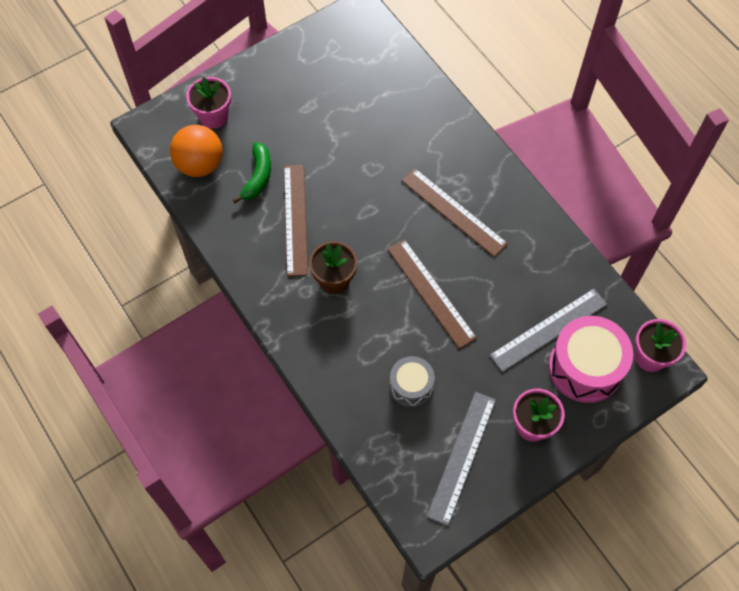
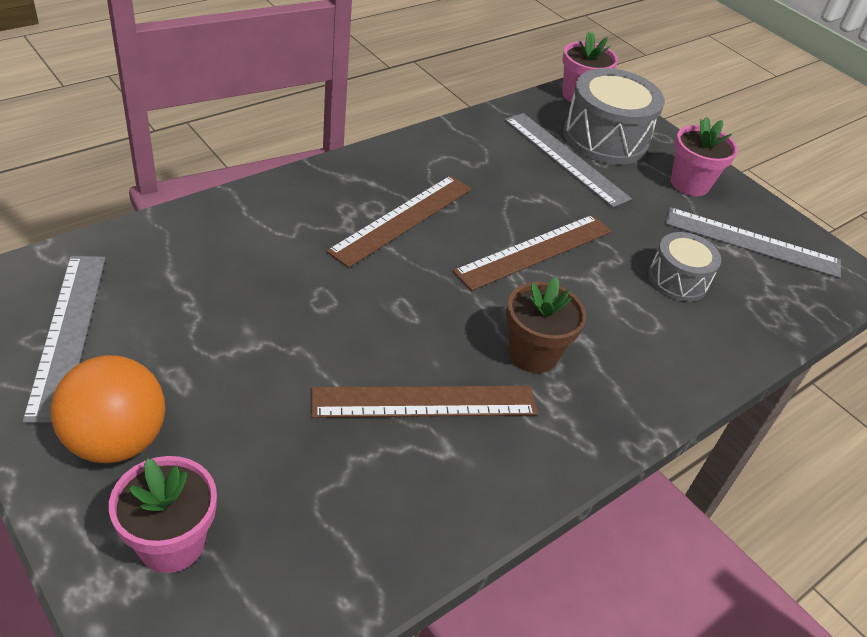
camera: 100 degrees left, 20 degrees down
orange ball [170,125,223,177] -> orange ball moved to [51,355,165,463]
green banana [233,142,271,203] -> none
pink drum [549,316,633,403] -> grey drum [563,68,665,165]
none -> grey ruler [22,256,106,423]

